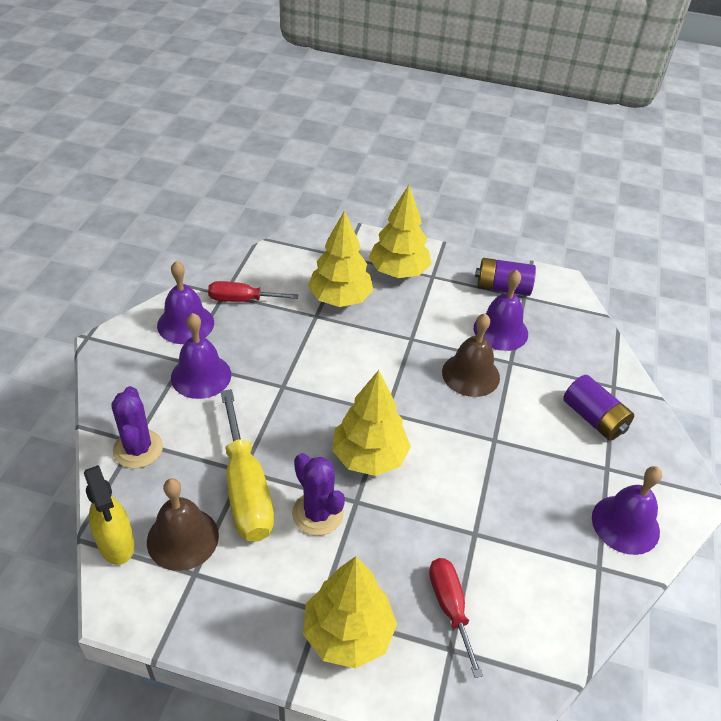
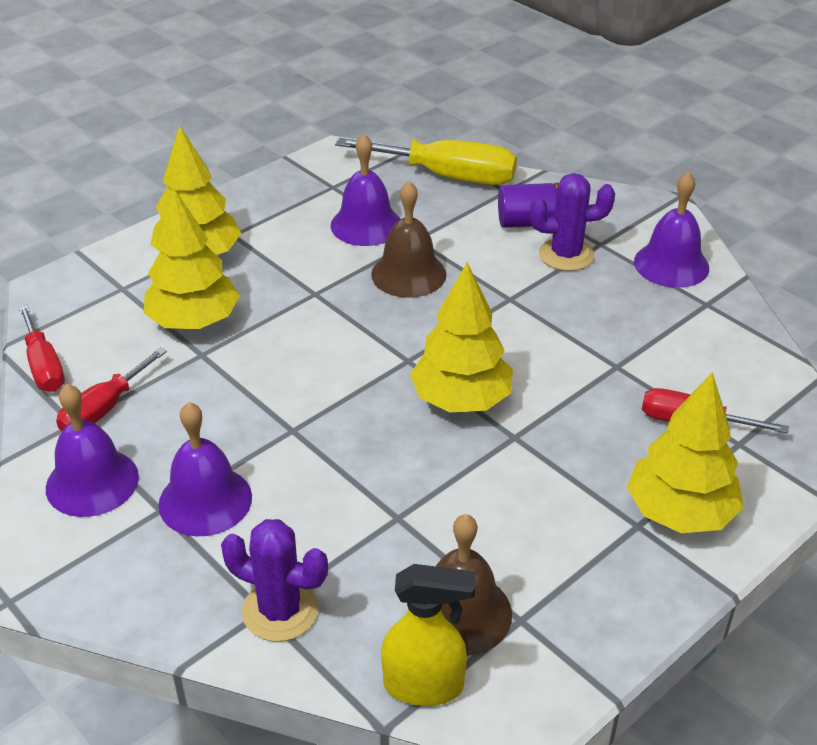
camera: 55 degrees left, 5 degrees down
yellow screwdriver [220,389,274,542] -> yellow screwdriver moved to [335,138,517,185]
purple cactus [292,453,345,536] -> purple cactus moved to [530,173,615,271]
purple battery [475,258,536,296] -> none
none -> red screwdriver [18,305,65,392]

